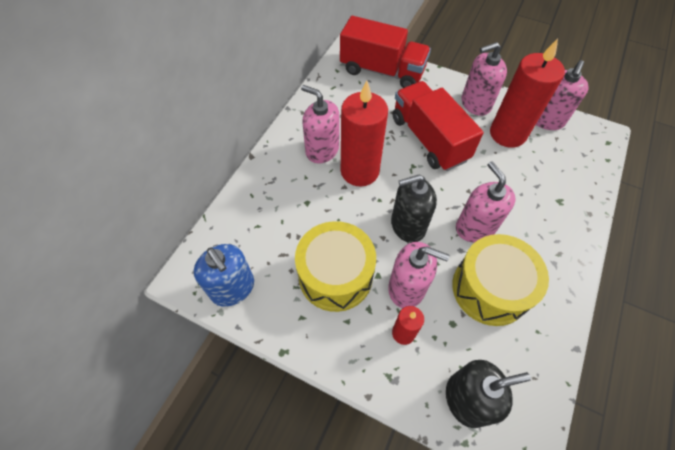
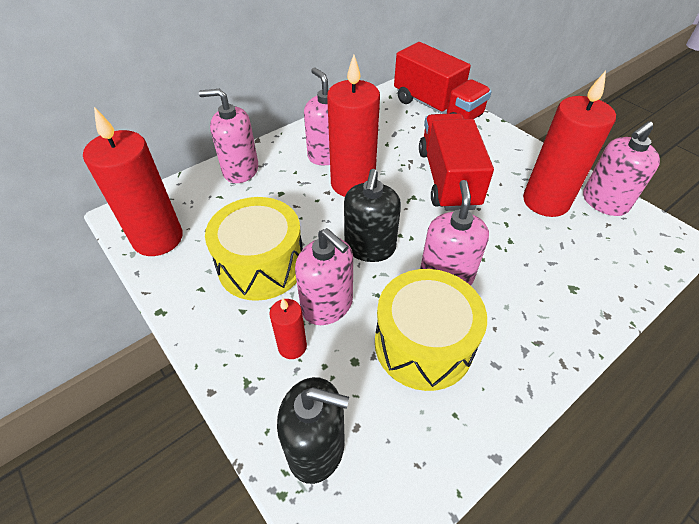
camera: 25 degrees right, 10 degrees down
blue soap dispenser [194,244,254,306] -> red candle [83,107,183,256]
black soap dispenser [391,174,437,243] -> black soap dispenser turned 90 degrees counterclockwise [344,169,401,262]
pink soap dispenser [462,42,507,116] -> pink soap dispenser moved to [199,89,258,183]

